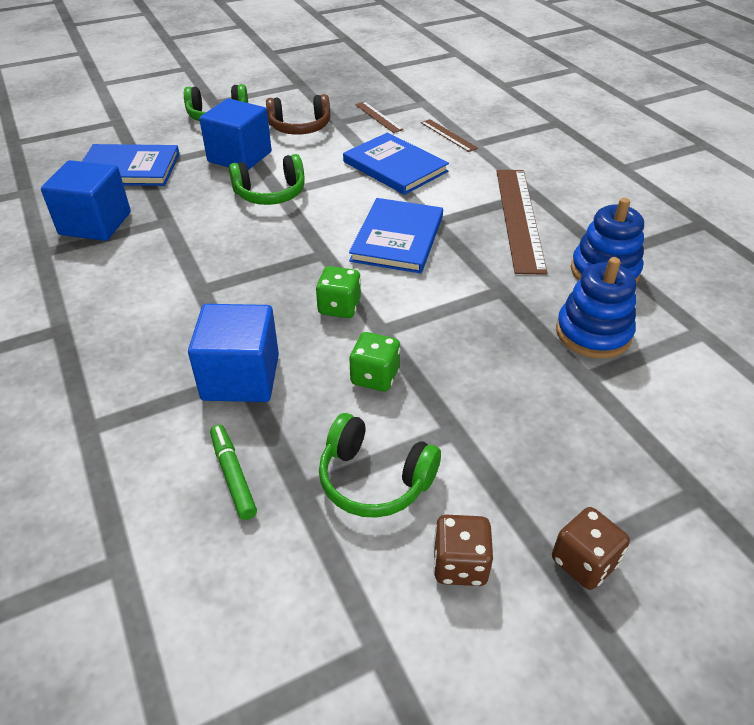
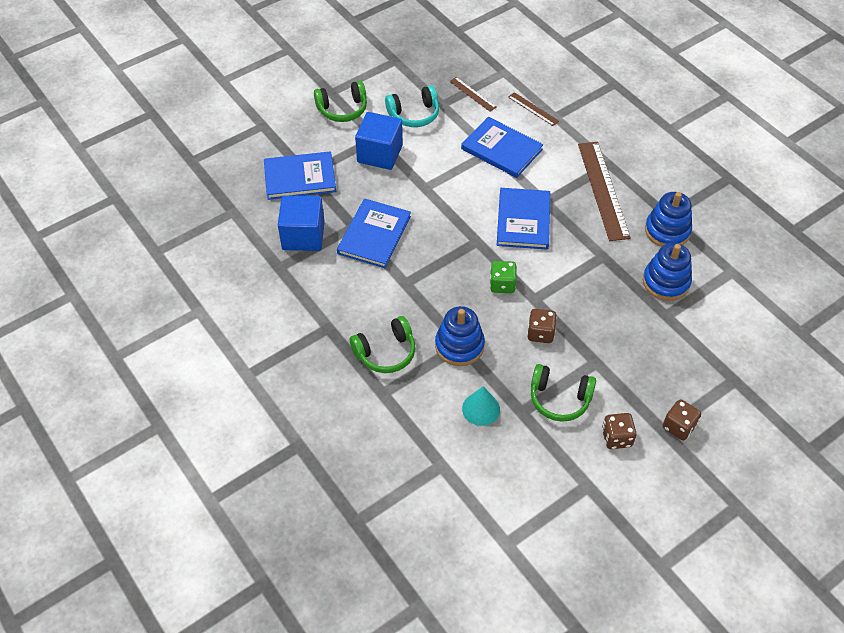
camera: 10 degrees left, 10 degrees up
blue cube [188,304,279,402] -> blue stacking toy [435,306,485,366]
green marker [210,424,257,520] -> turquoise cone [462,386,500,426]
green headphones [229,154,305,205] -> green headphones moved to [350,316,416,373]
brown headphones [266,94,330,135] -> turquoise headphones [385,85,439,127]
green dice [349,332,400,391] -> brown dice [527,309,557,343]
none -> blue book [337,198,411,268]

